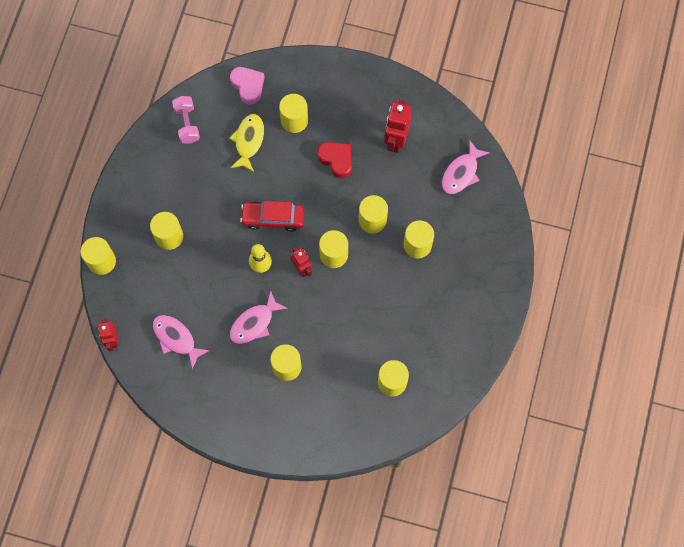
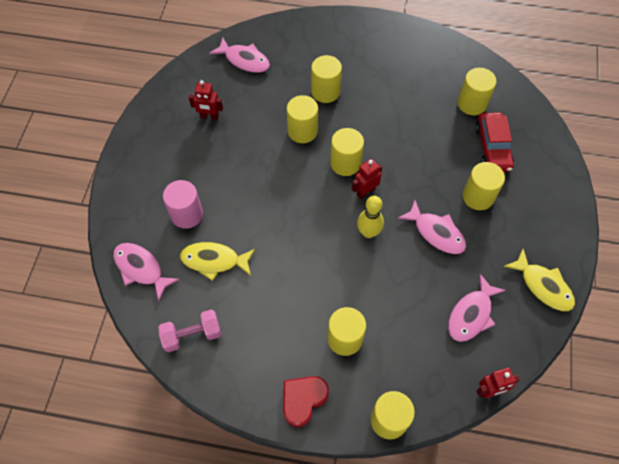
camera: 95 degrees left, 10 degrees down
pink heart [230,67,265,105] -> pink fish [113,243,180,301]
red car [240,201,304,232] -> red car moved to [475,112,514,172]
yellow cylinder [279,94,308,133] -> pink cylinder [163,180,203,229]
red heart [317,142,352,178] -> red heart moved to [283,376,329,427]
red robot [384,100,412,153] -> red robot [189,80,223,120], size x0.63
none -> yellow fish [503,249,575,311]

